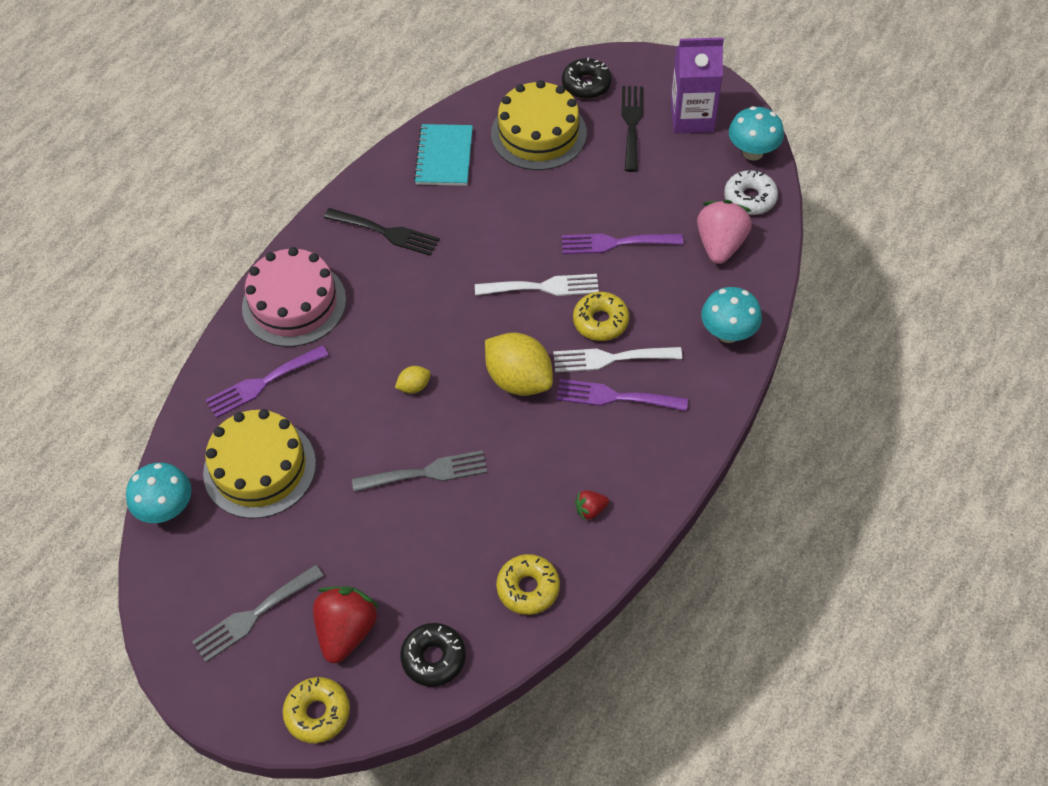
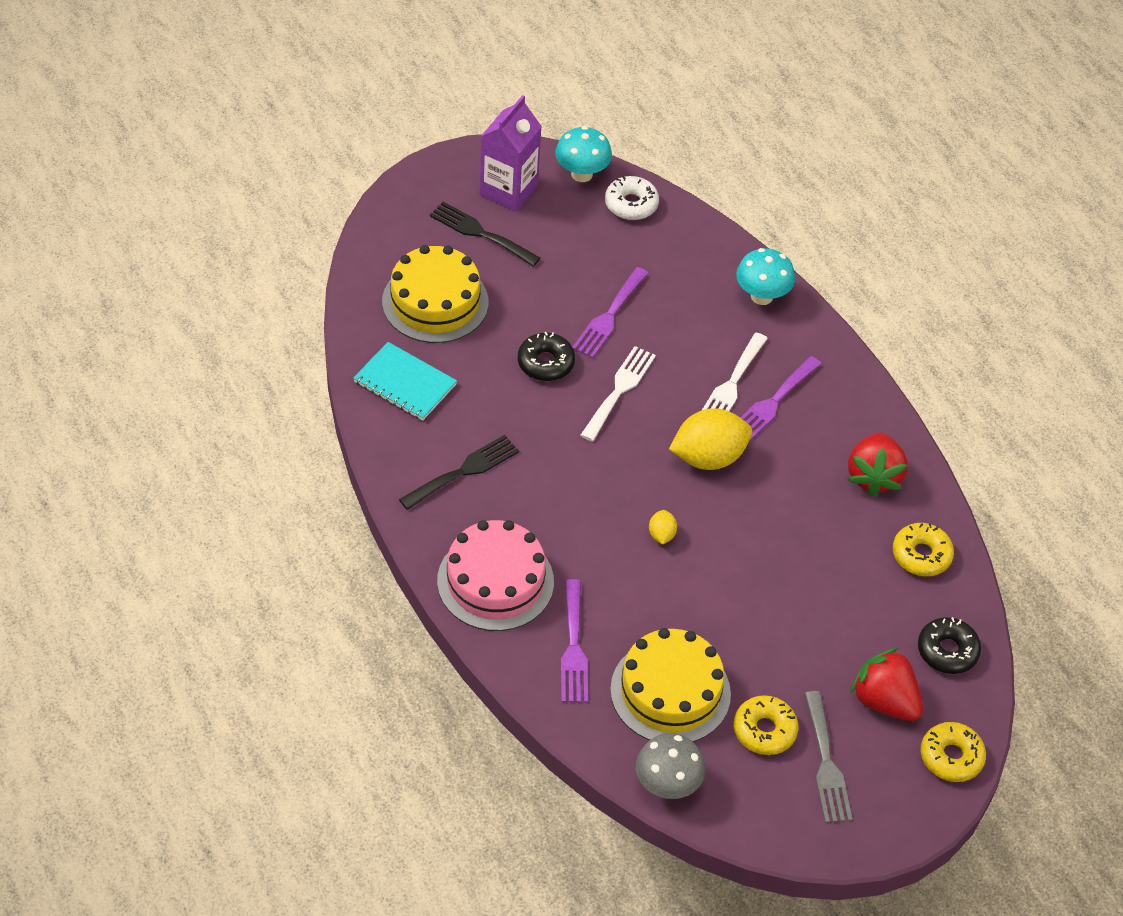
camera: 65 degrees left, 5 degrees down
turquoise mushroom [126,462,191,523] -> grey mushroom [636,733,705,799]
grey fork [352,450,487,492] -> none
black donut [562,58,612,99] -> black donut moved to [518,332,575,381]
yellow donut [573,292,629,341] -> yellow donut moved to [733,695,799,755]
red strawberry [575,490,609,520] -> red strawberry [848,432,908,497], size x2.09
pink strawberry [697,200,752,264] -> none

